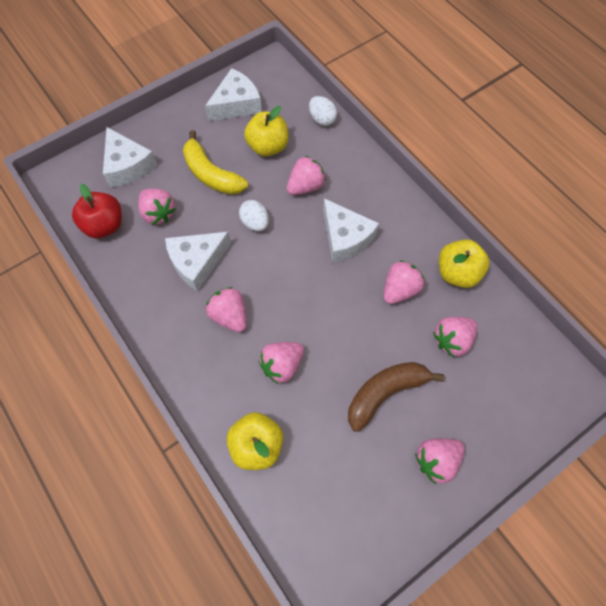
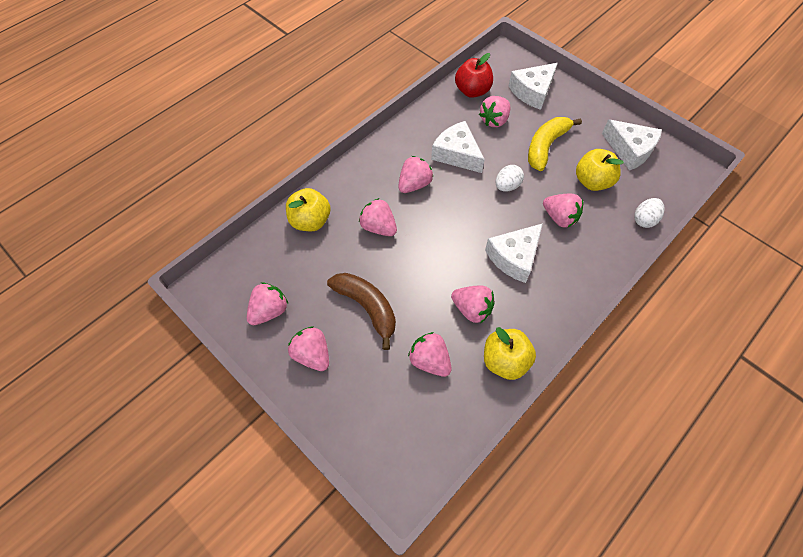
camera: 80 degrees right, 5 degrees down
none -> pink strawberry [247,282,288,325]

